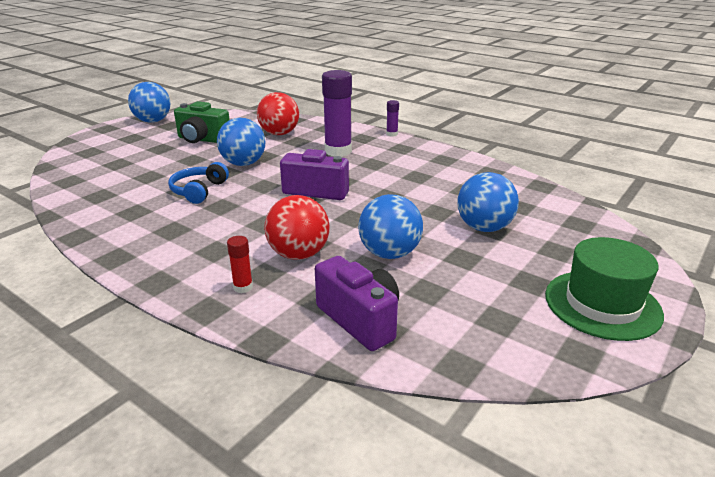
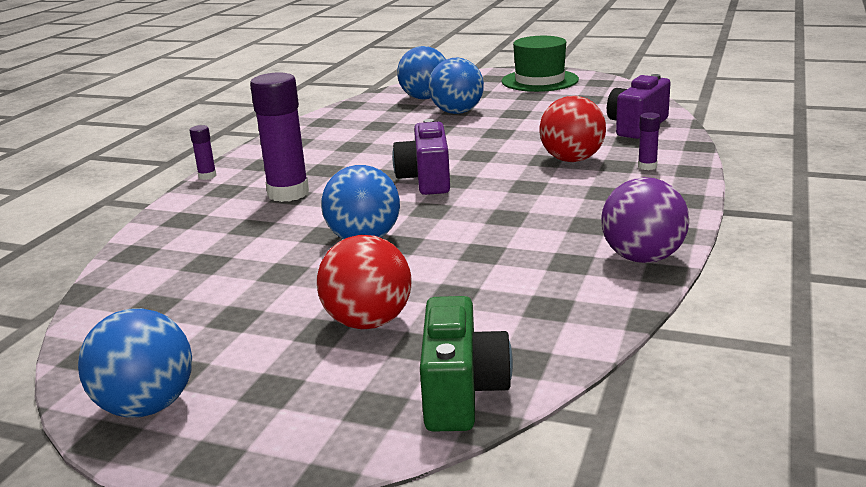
camera: 105 degrees left, 5 degrees down
blue headphones [168,162,229,204] -> none
green camera [174,101,230,143] -> green camera moved to [420,296,513,432]
red glue stick [227,236,253,293] -> purple glue stick [638,112,660,170]
red ball [257,92,299,135] -> red ball moved to [317,235,411,329]
blue ball [358,194,423,259] -> blue ball moved to [397,46,446,99]
none -> purple ball [601,177,689,263]

